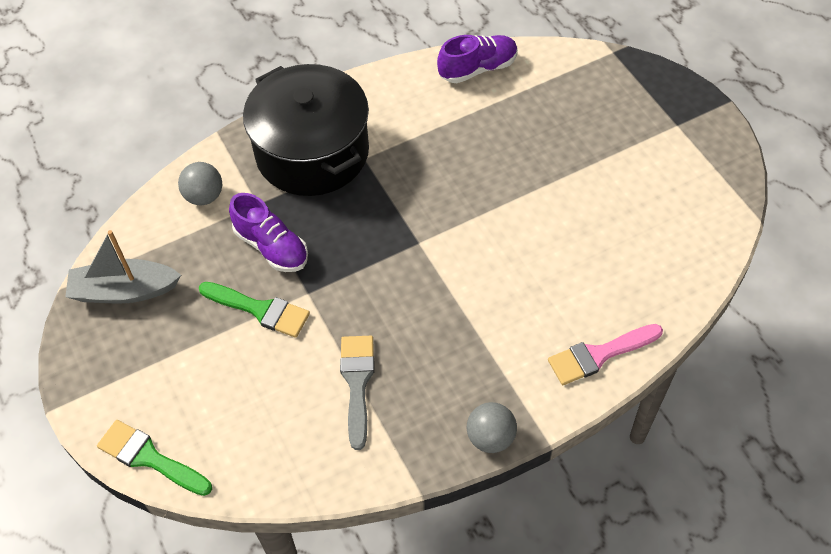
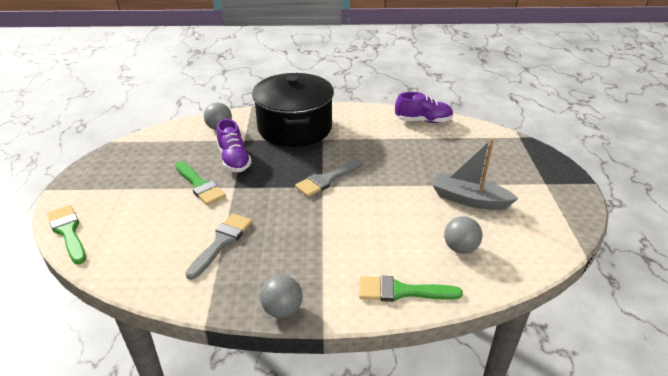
camera: 25 degrees right, 20 degrees down
grey boat [65,230,181,304] -> grey boat moved to [432,138,519,210]
pink brush [548,324,663,385] -> green brush [359,276,463,302]
none -> grey brush [295,159,363,197]
none -> grey ball [444,216,482,254]

